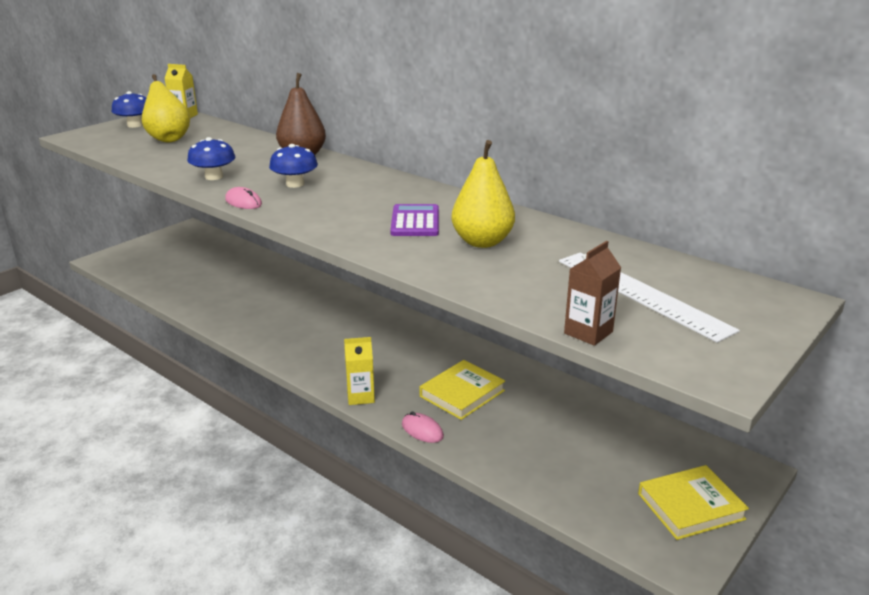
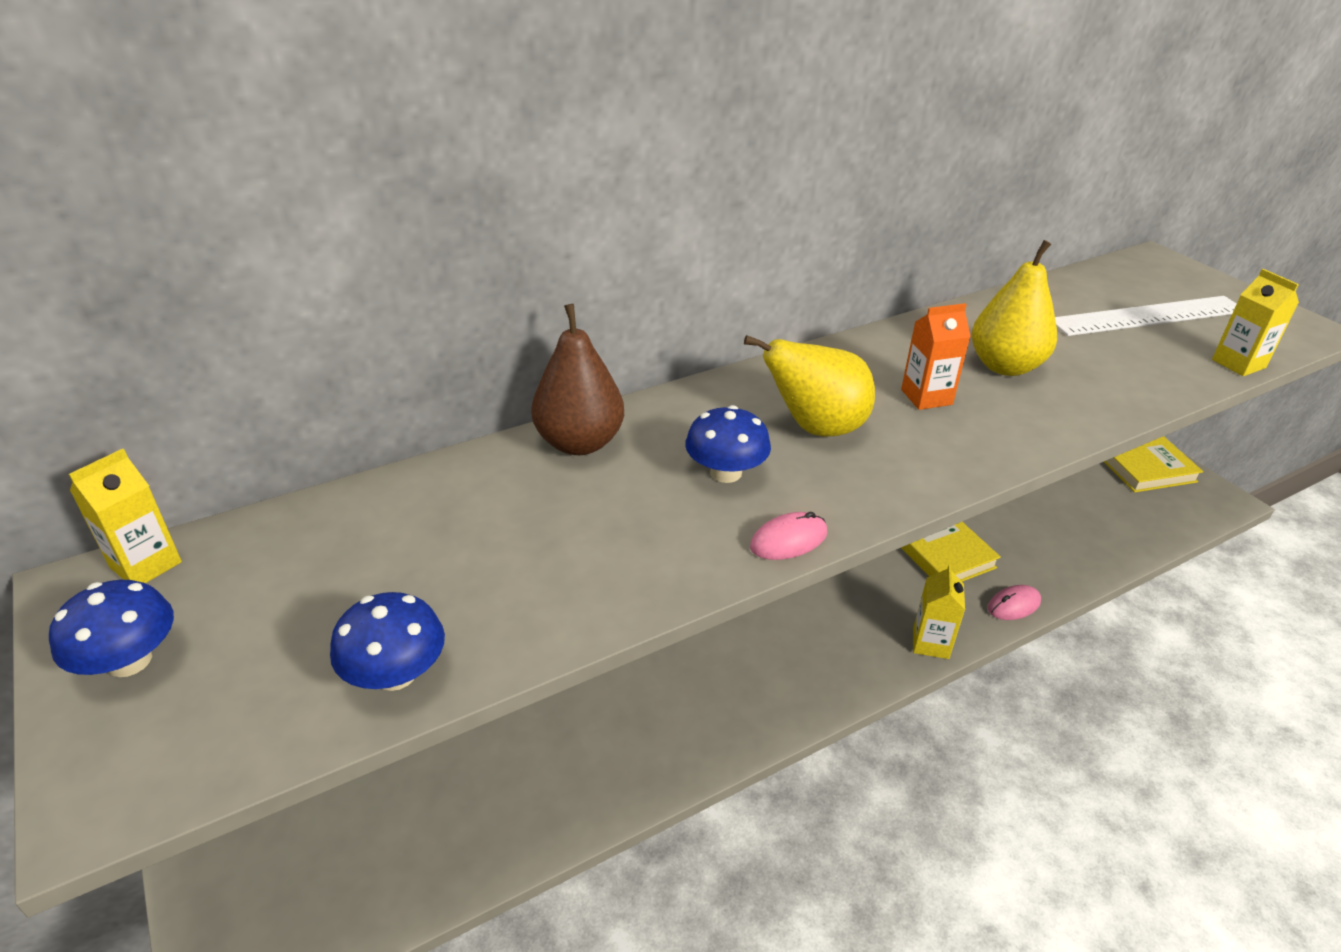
camera: 70 degrees left, 10 degrees up
yellow pear [142,74,190,143] -> yellow pear moved to [744,335,875,437]
blue mushroom [187,137,235,180] -> blue mushroom moved to [330,592,445,691]
purple calculator [390,204,439,236] -> orange carton [901,303,971,410]
brown carton [564,241,621,346] -> yellow carton [1212,269,1299,376]
yellow book [638,465,749,540] -> yellow book turned 75 degrees clockwise [1104,436,1203,492]

